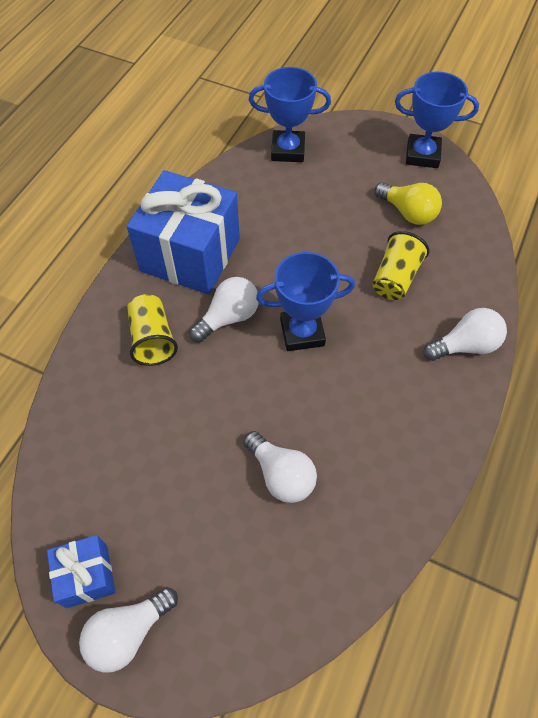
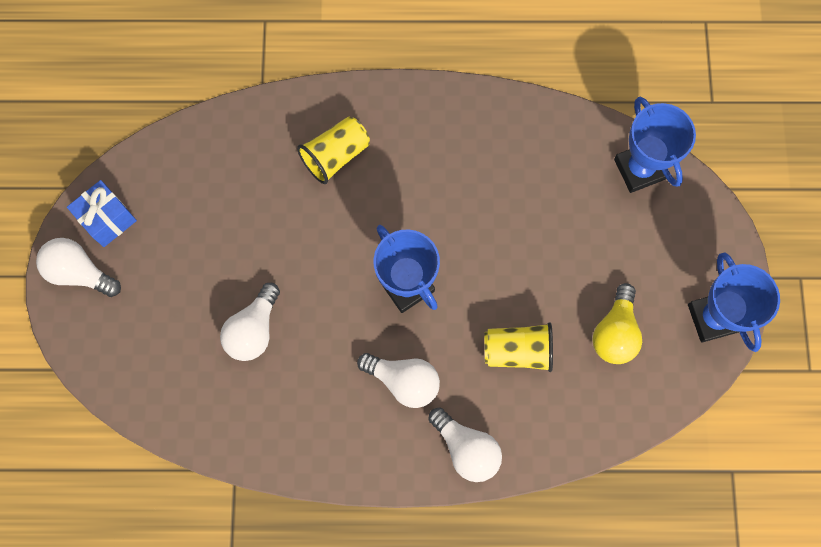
camera: 65 degrees right, 15 degrees up
blue gift [127,170,240,294] -> none
white light bulb [189,277,259,342] -> white light bulb moved to [357,353,440,408]

